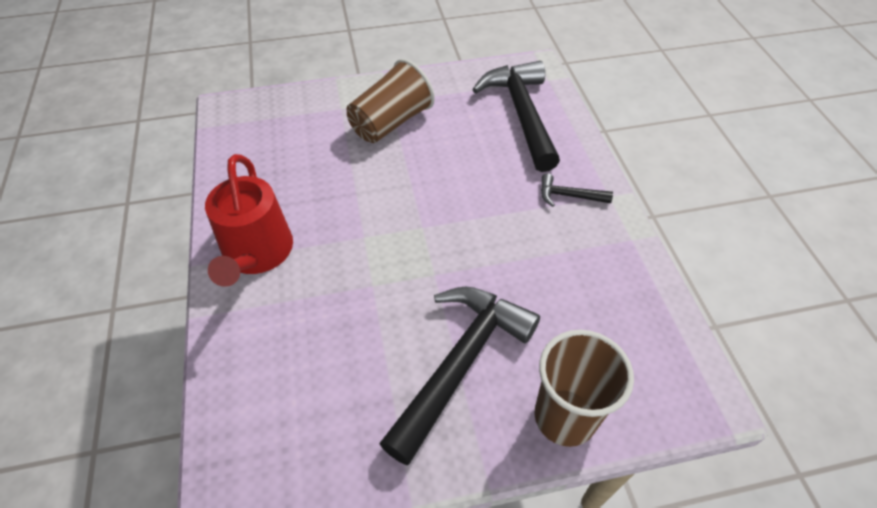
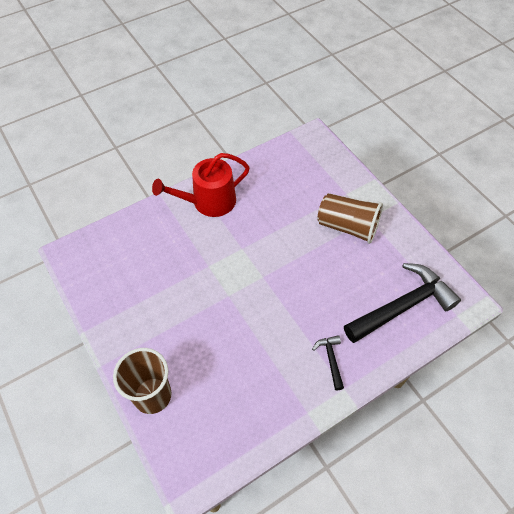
camera: 70 degrees right, 5 degrees up
black hammer [379,287,540,465] -> none

